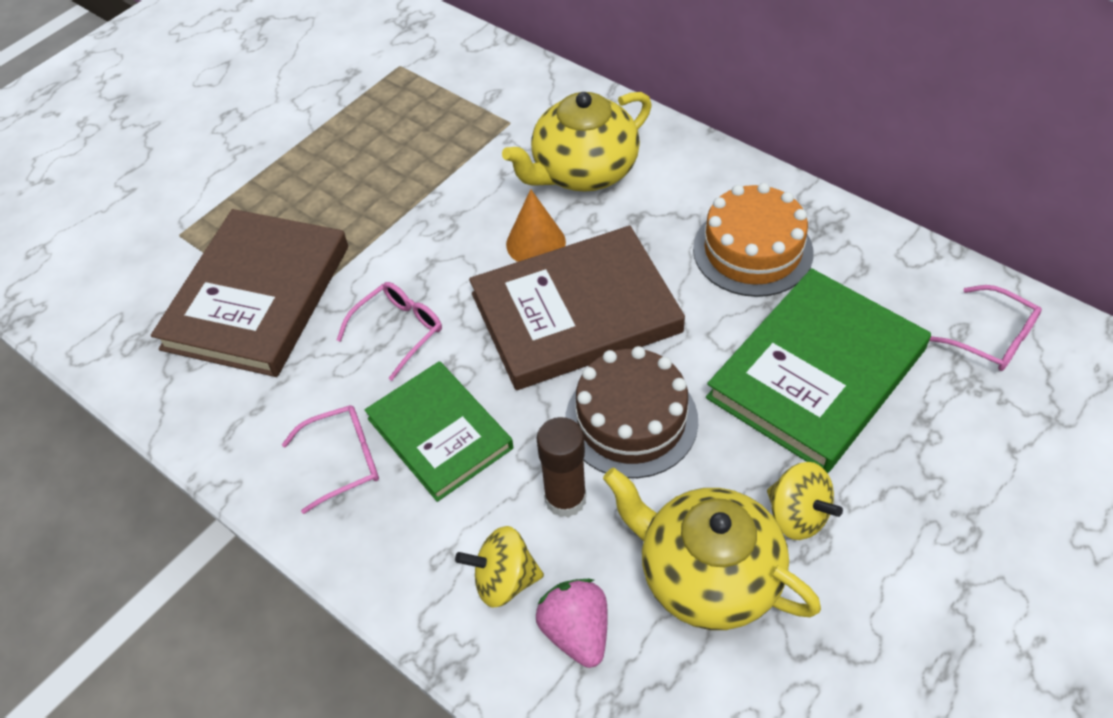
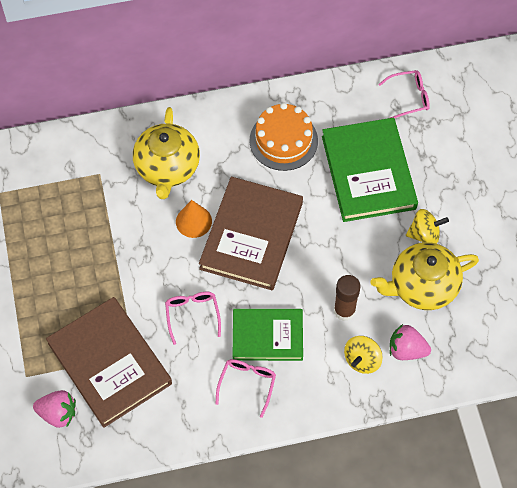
camera: 55 degrees left, 10 degrees up
brown cake [565,346,698,478] -> none
none -> pink strawberry [33,390,76,428]

